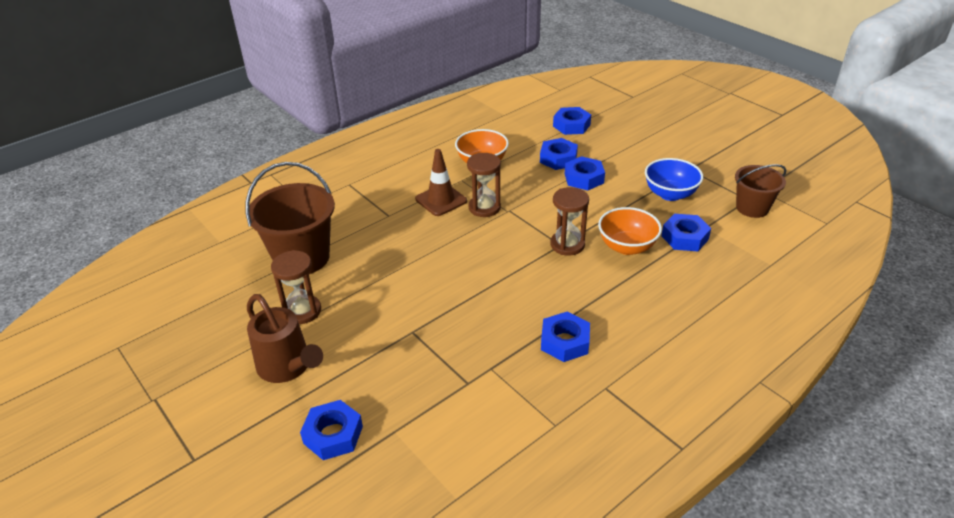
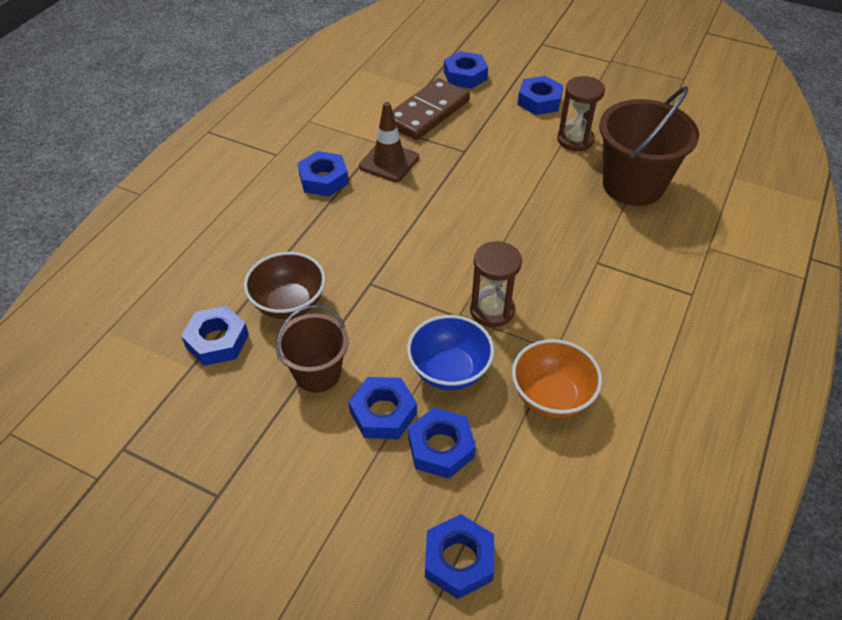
camera: 155 degrees right, 10 degrees up
brown watering can [247,294,323,383] -> blue nut [517,76,564,115]
brown traffic cone [415,149,467,216] -> brown traffic cone moved to [359,102,419,182]
brown hourglass [551,187,589,256] -> none
orange bowl [598,207,662,255] -> brown bowl [244,252,326,319]
blue bowl [645,158,703,201] -> blue bowl moved to [407,315,494,390]
brown bucket [735,164,786,218] -> brown bucket moved to [276,305,349,393]
none -> brown domino [392,78,470,140]

